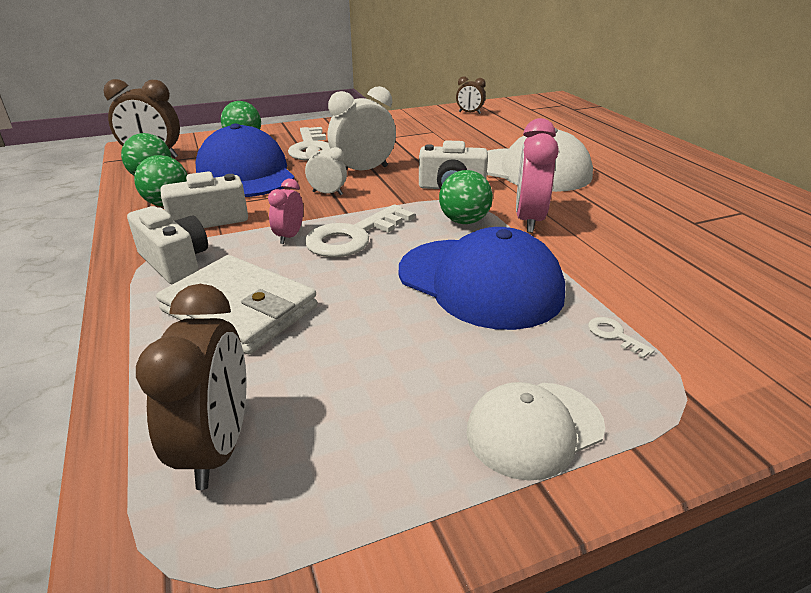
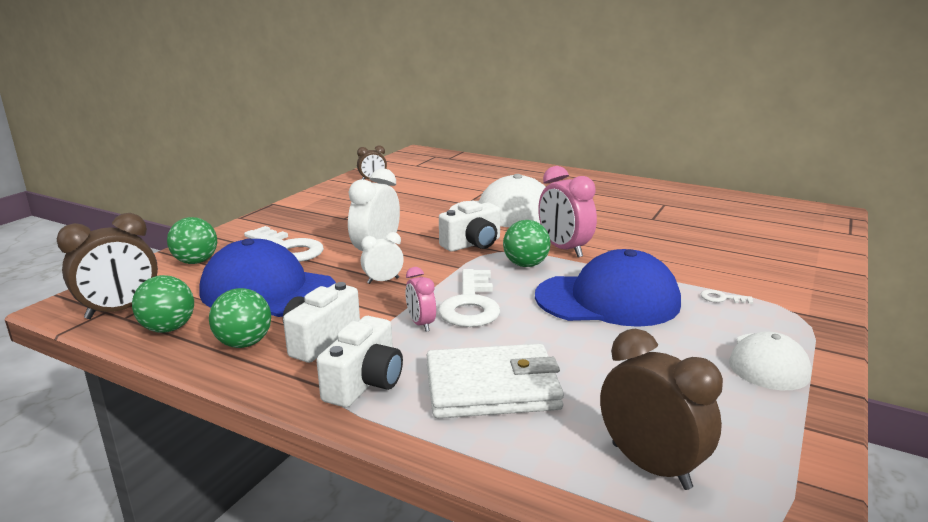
camera: 40 degrees left, 10 degrees down
white camera [127,206,208,284] -> white camera turned 105 degrees clockwise [317,316,403,408]

